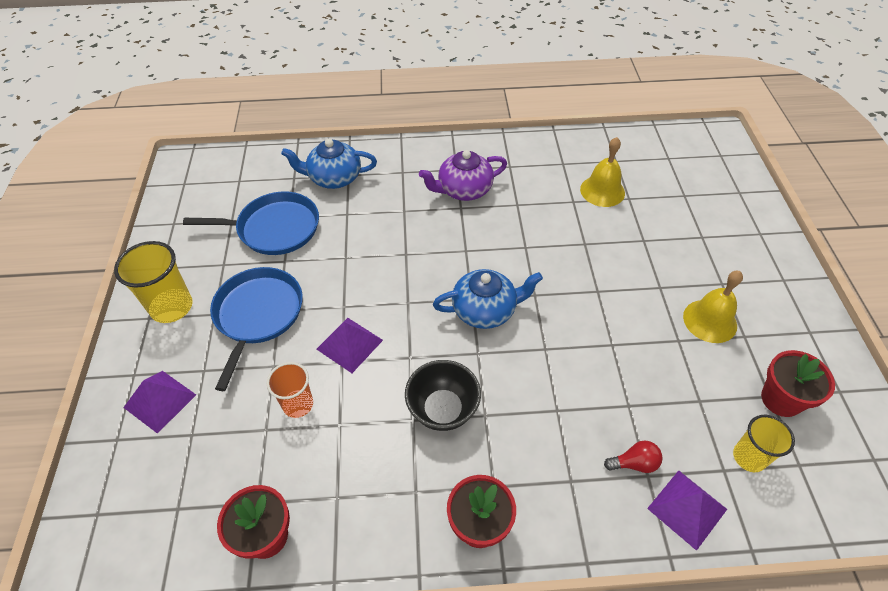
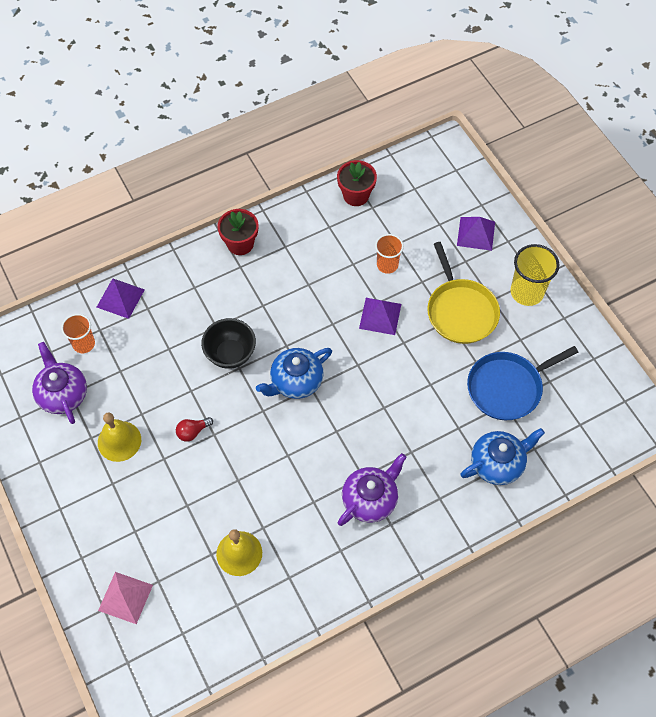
camera: 155 degrees right, 10 degrees up
blue pan [210,267,303,391] -> yellow pan [427,242,500,344]
black bowl [405,360,481,431] -> black bowl moved to [201,318,256,369]
red light bulb [604,440,663,473] -> red light bulb moved to [176,417,213,442]
yellow cup [733,415,795,472] -> orange cup [61,314,95,353]
red flower pot [761,350,835,417] -> purple teapot [32,342,87,424]
none -> pink pyramid [98,572,153,624]

